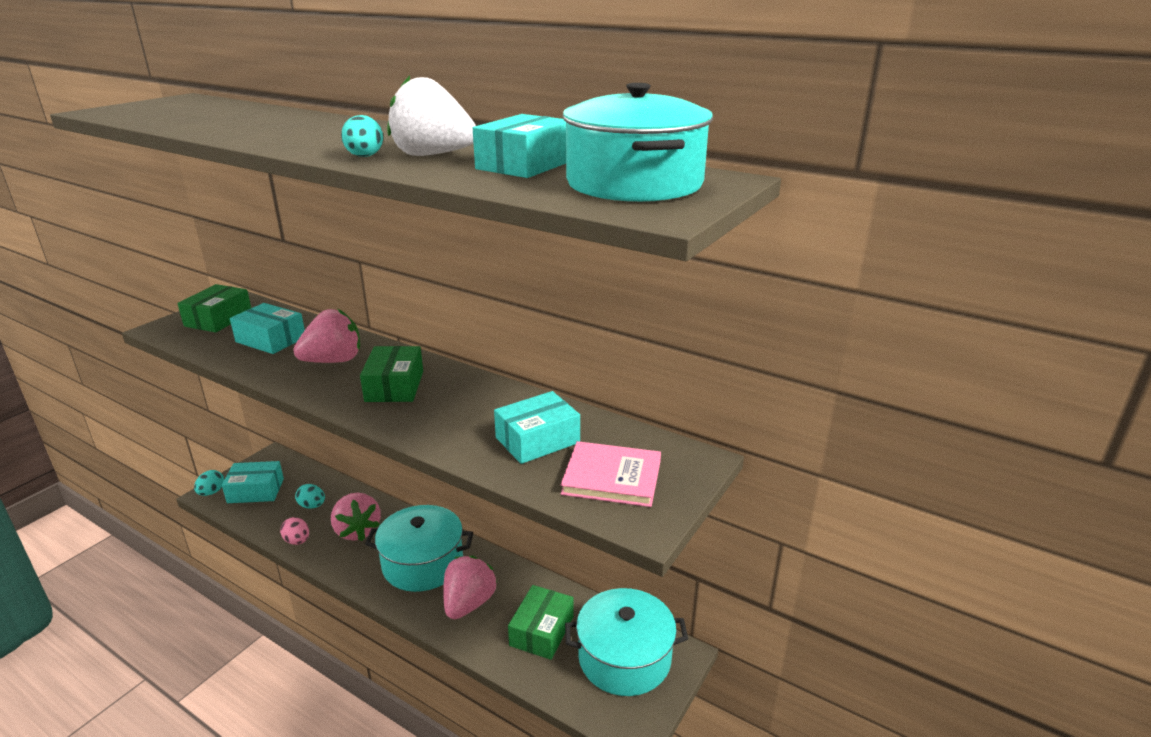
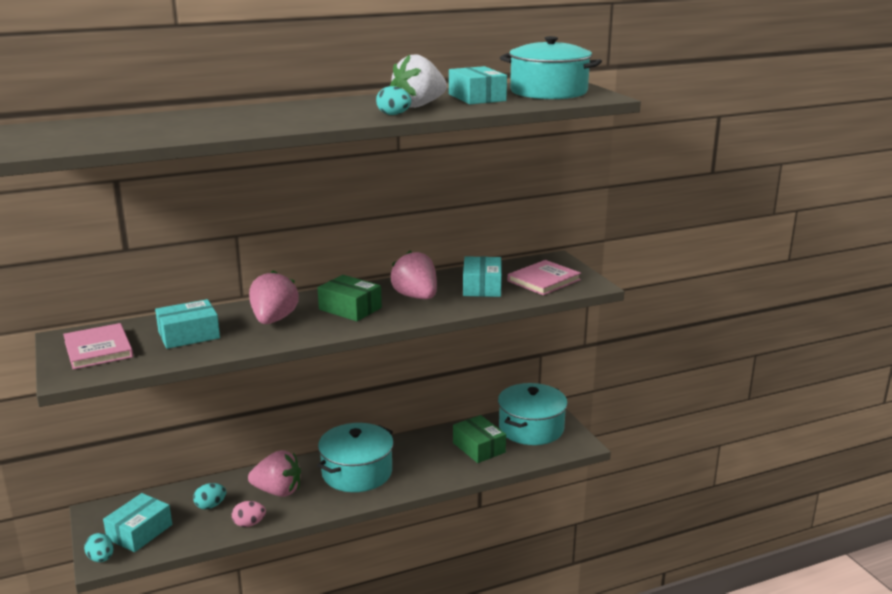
camera: 55 degrees left, 5 degrees down
green box [177,284,251,333] -> pink book [63,323,133,370]
pink strawberry [443,555,497,619] -> pink strawberry moved to [390,250,437,299]

